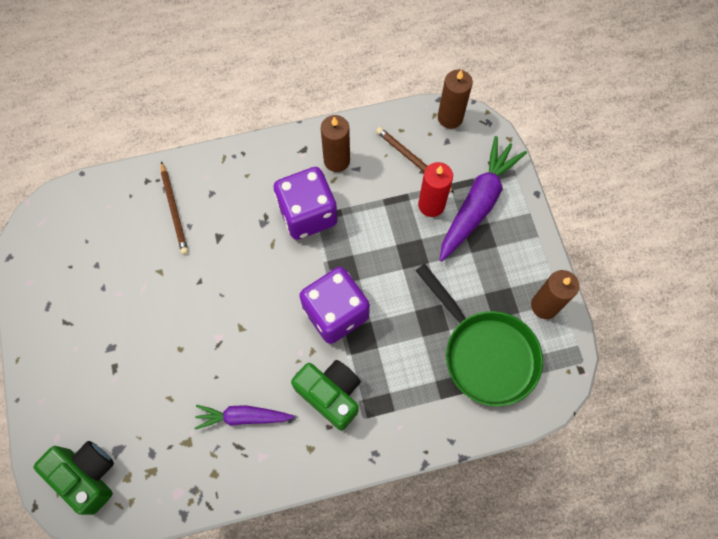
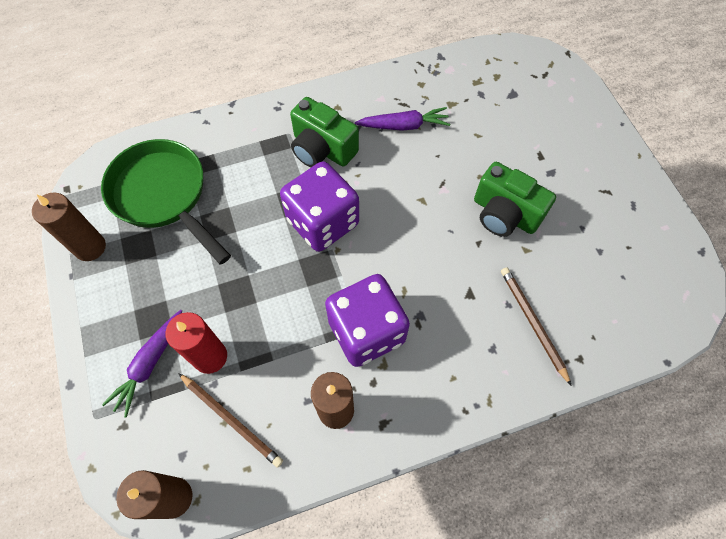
camera: 175 degrees right, 5 degrees down
green camera [34,441,114,515] -> green camera moved to [474,162,556,237]
purple carrot [440,136,527,261] -> purple carrot [102,310,182,418], size x0.60

